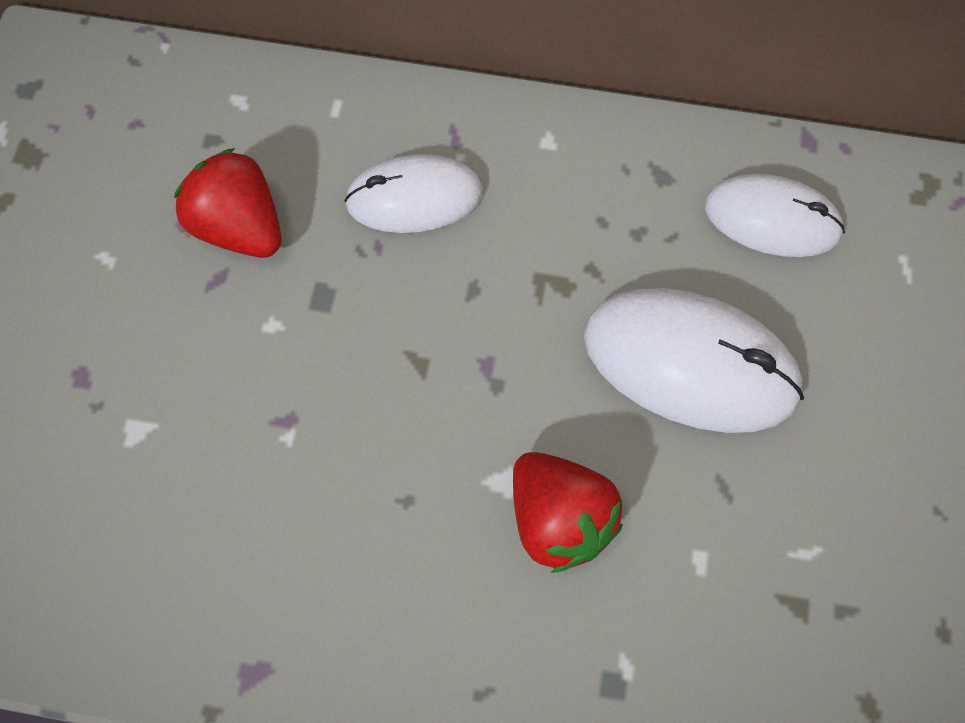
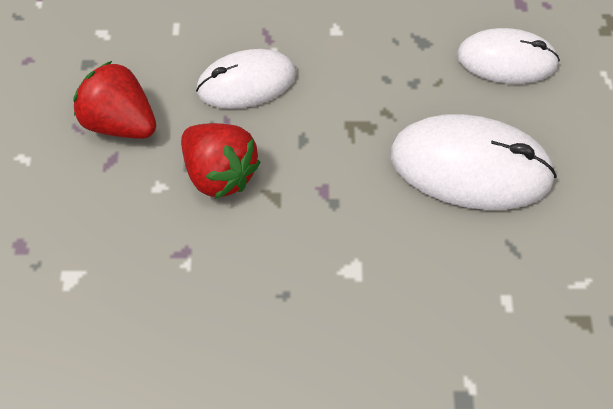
camera: 10 degrees left, 5 degrees down
red strawberry [513,452,623,573] -> red strawberry moved to [181,123,261,199]

